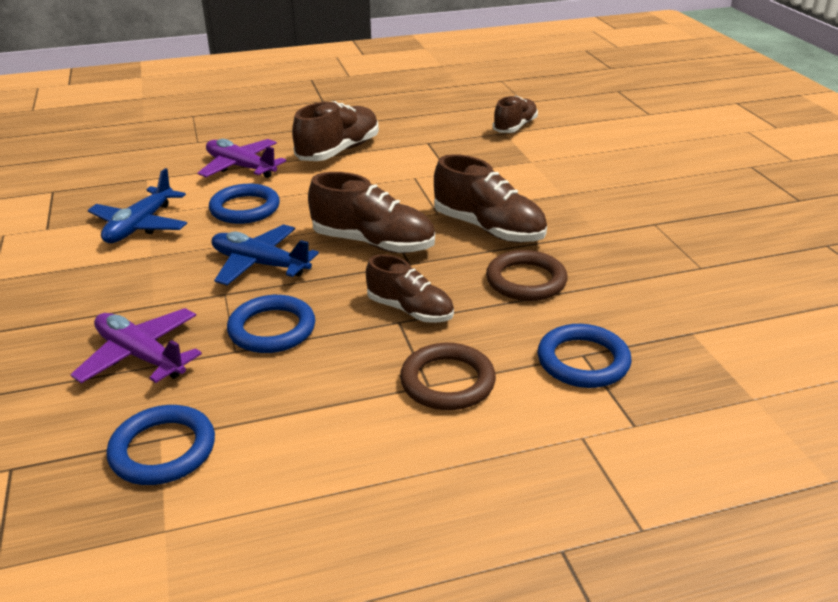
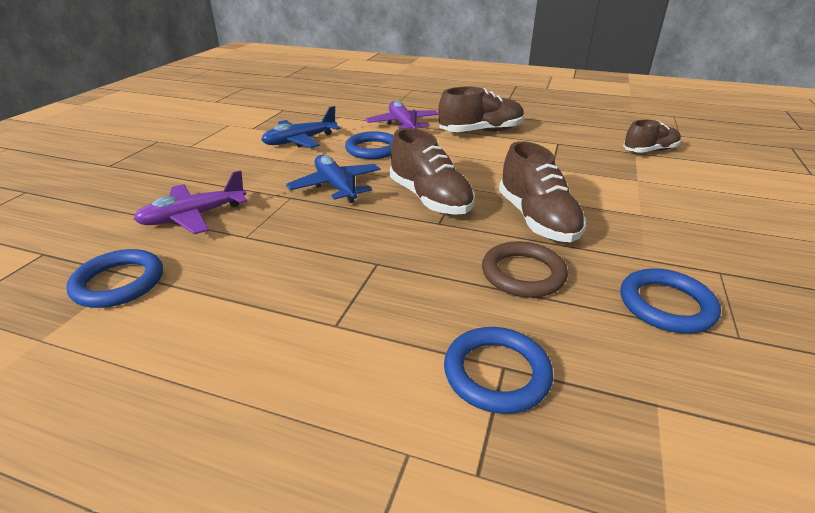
camera: 35 degrees right, 0 degrees up
purple plane [70,308,202,383] -> purple plane turned 105 degrees counterclockwise [134,170,247,234]
blue ring [227,295,315,353] -> blue ring moved to [620,268,721,333]
brown shoe [366,254,454,323] -> none
brown ring [400,343,496,410] -> none

